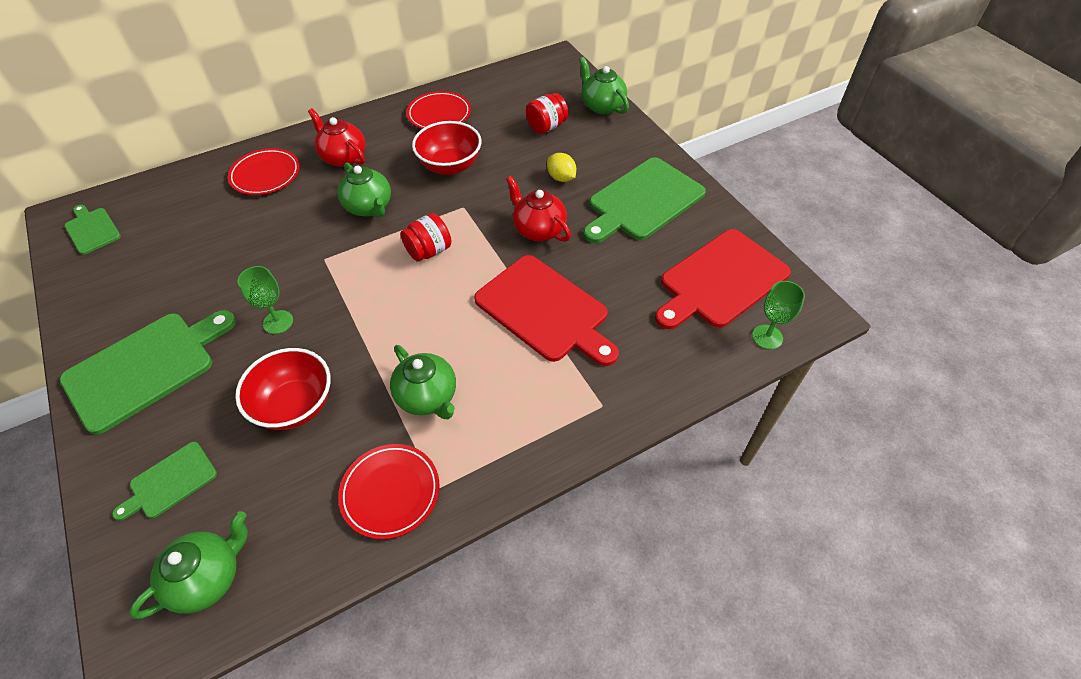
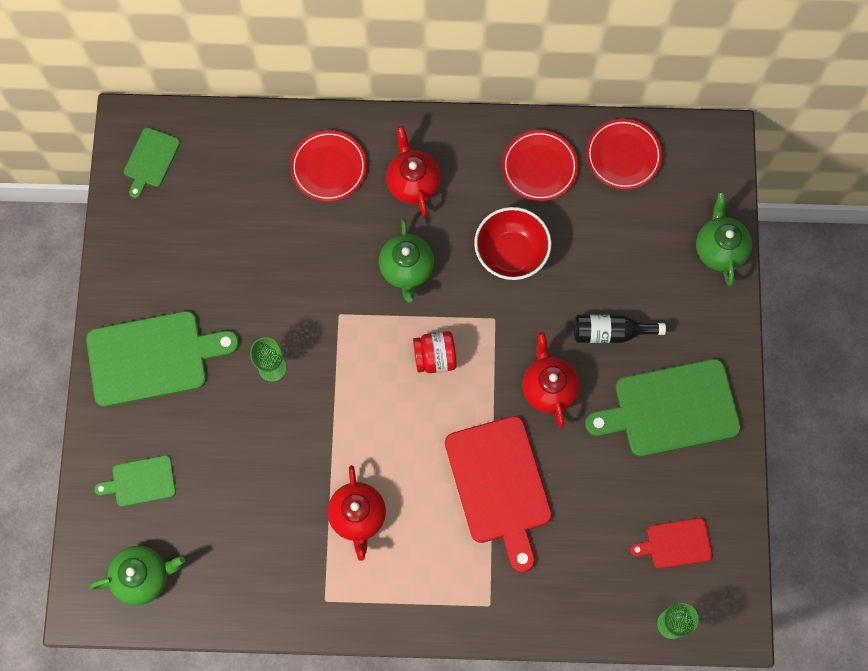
camera: 30 degrees right, 20 degrees up
green cutting board [64,205,121,255] -> green cutting board turned 150 degrees counterclockwise [124,127,180,199]
red bowl [235,348,331,430] -> none
red plate [338,444,439,539] -> red plate moved to [586,119,663,190]
green teapot [390,345,456,419] -> red teapot [328,465,386,561]
red jar [526,93,569,134] -> none
yellow lemon [547,153,576,182] -> black bottle [574,315,666,343]
red cutting board [655,229,791,329] -> red cutting board [630,518,713,569], size x0.52

